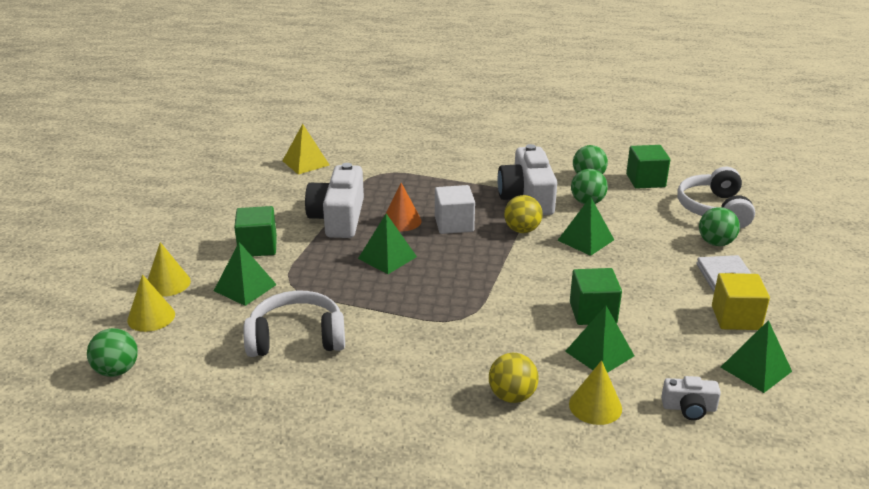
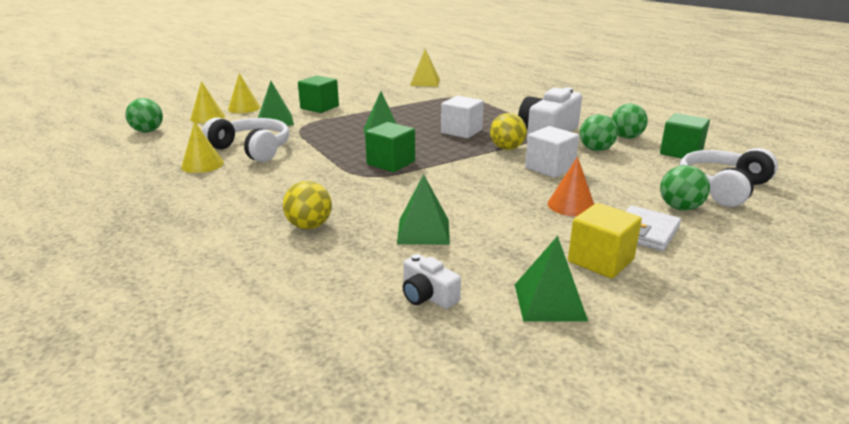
camera: 40 degrees right, 5 degrees down
white camera [305,163,364,238] -> none
orange cone [386,183,422,231] -> orange cone moved to [548,157,594,217]
green pyramid [557,197,614,256] -> white cube [525,126,579,178]
yellow cone [569,360,622,425] -> yellow cone moved to [181,121,224,173]
green cube [570,268,622,325] -> green cube moved to [365,122,415,172]

